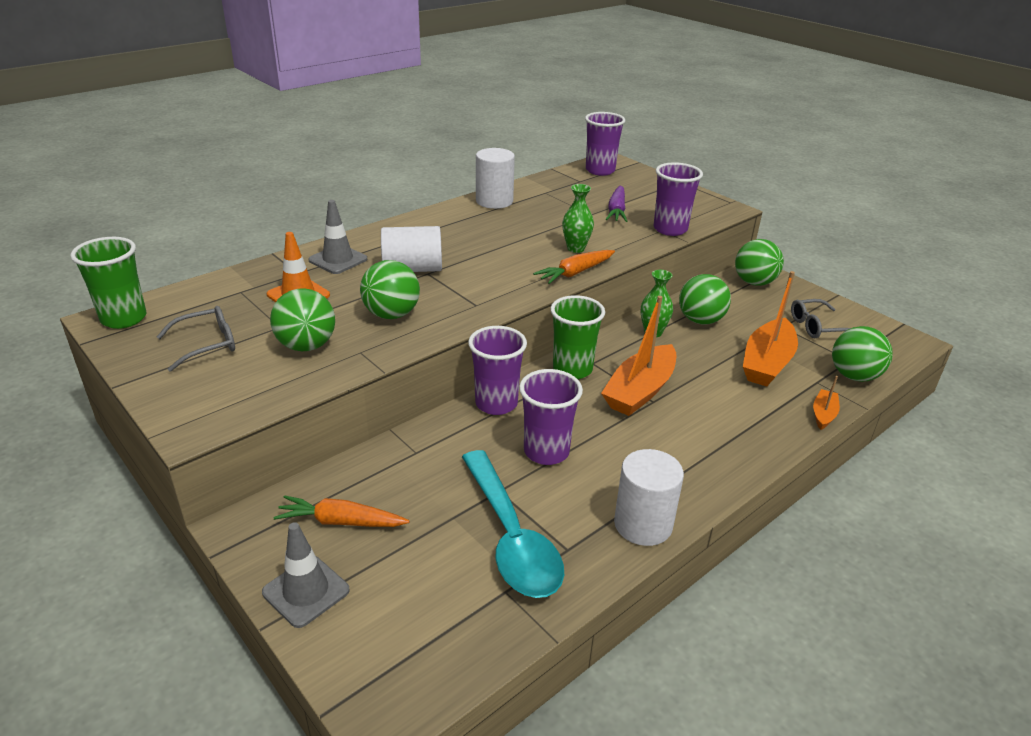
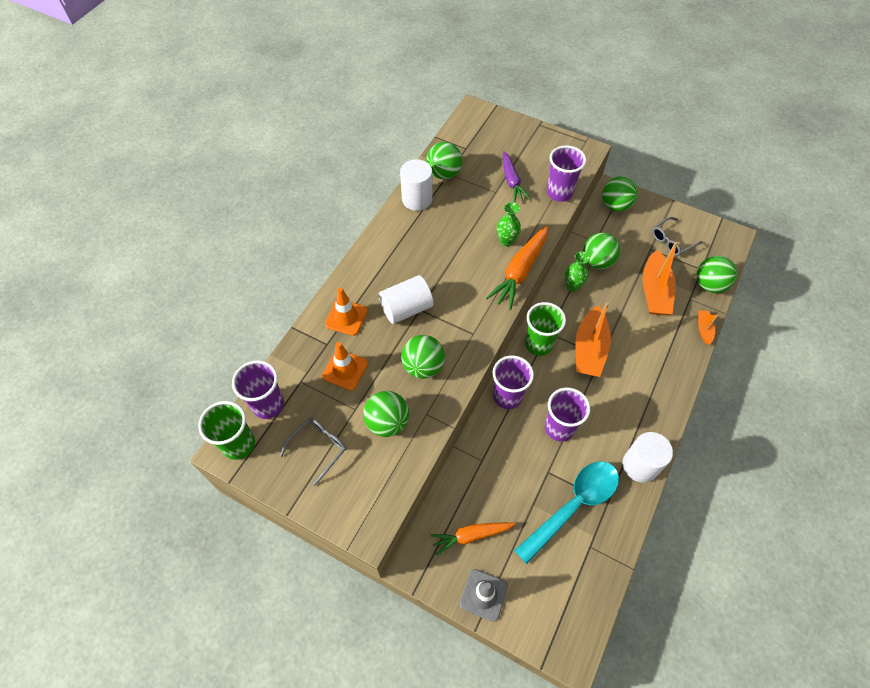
camera: 20 degrees left, 25 degrees up
grey traffic cone [308,200,367,274] -> orange traffic cone [325,288,368,336]
turquoise spoon [462,450,564,598] -> turquoise spoon turned 90 degrees counterclockwise [514,461,619,564]
orange carrot [533,250,615,284] -> orange carrot [486,225,549,310], size x1.50
purple cup [585,112,625,176] -> purple cup moved to [232,360,284,419]
none -> green ball [426,142,462,179]

